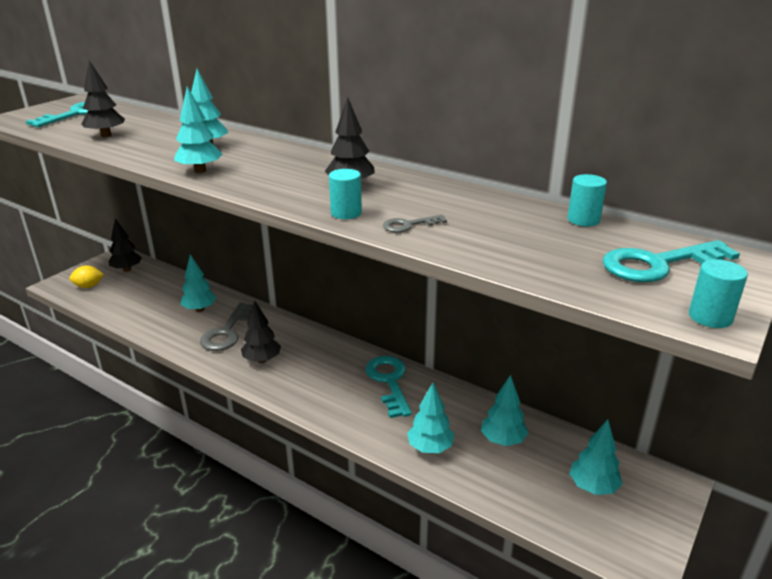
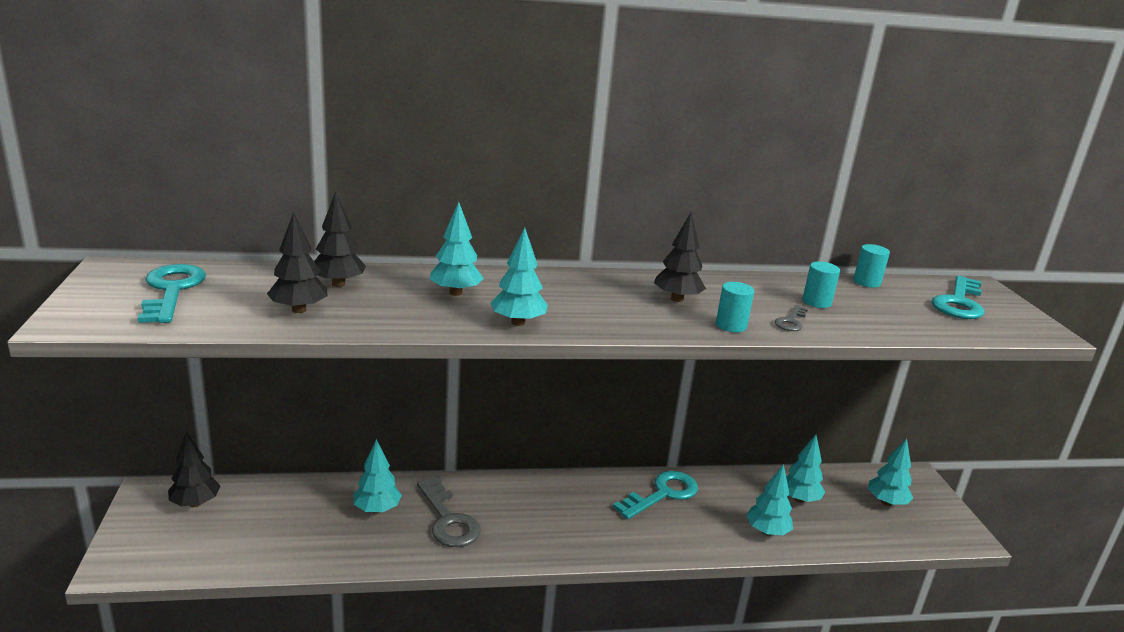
camera: 45 degrees left, 5 degrees down
yellow lemon [69,265,104,288] -> none
black tree [241,301,281,363] -> black tree moved to [314,191,366,287]
turquoise key [365,356,412,418] -> turquoise key turned 105 degrees clockwise [613,471,698,519]
turquoise cylinder [689,259,748,328] -> turquoise cylinder moved to [803,262,840,308]

